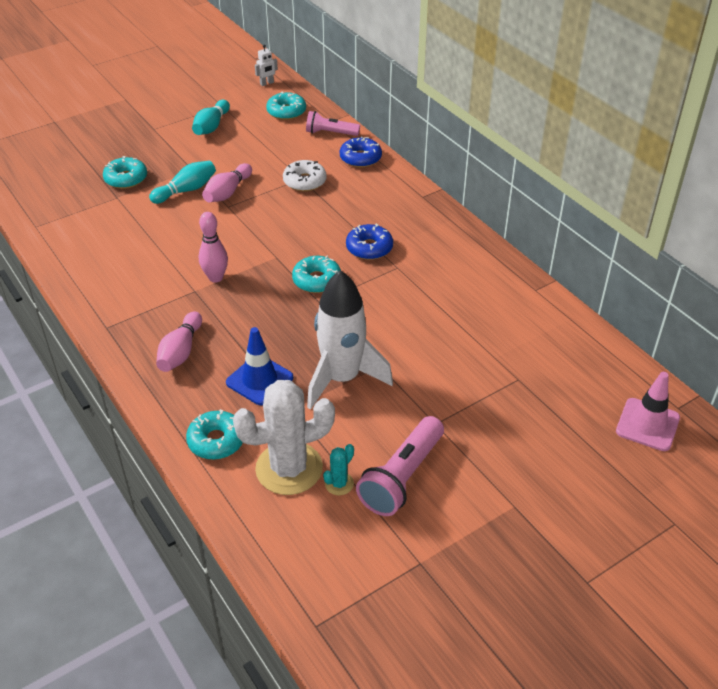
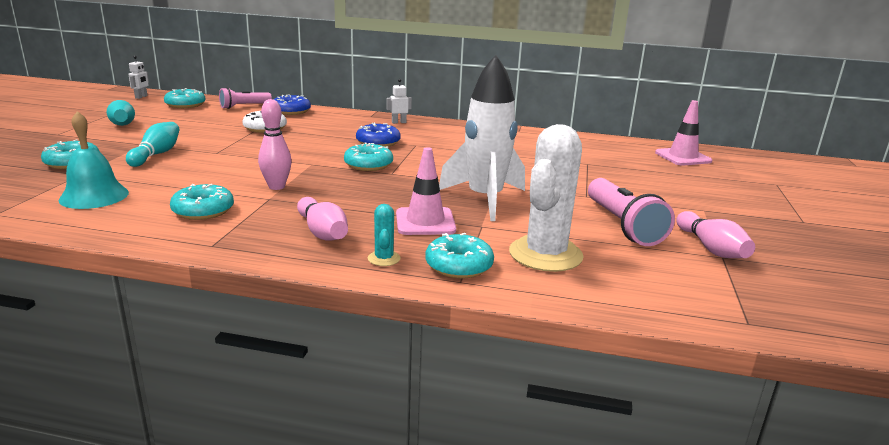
camera: 45 degrees left, 20 degrees down
pink bowling pin [202,163,252,202] -> pink bowling pin moved to [676,211,755,258]
blue traffic cone [226,327,293,405] -> pink traffic cone [396,147,456,235]
turquoise cactus [323,444,354,495] -> turquoise cactus moved to [368,204,401,266]
none -> turquoise bell [59,111,129,209]
none -> turquoise donut [170,184,234,220]
none -> white robot [386,79,412,124]

